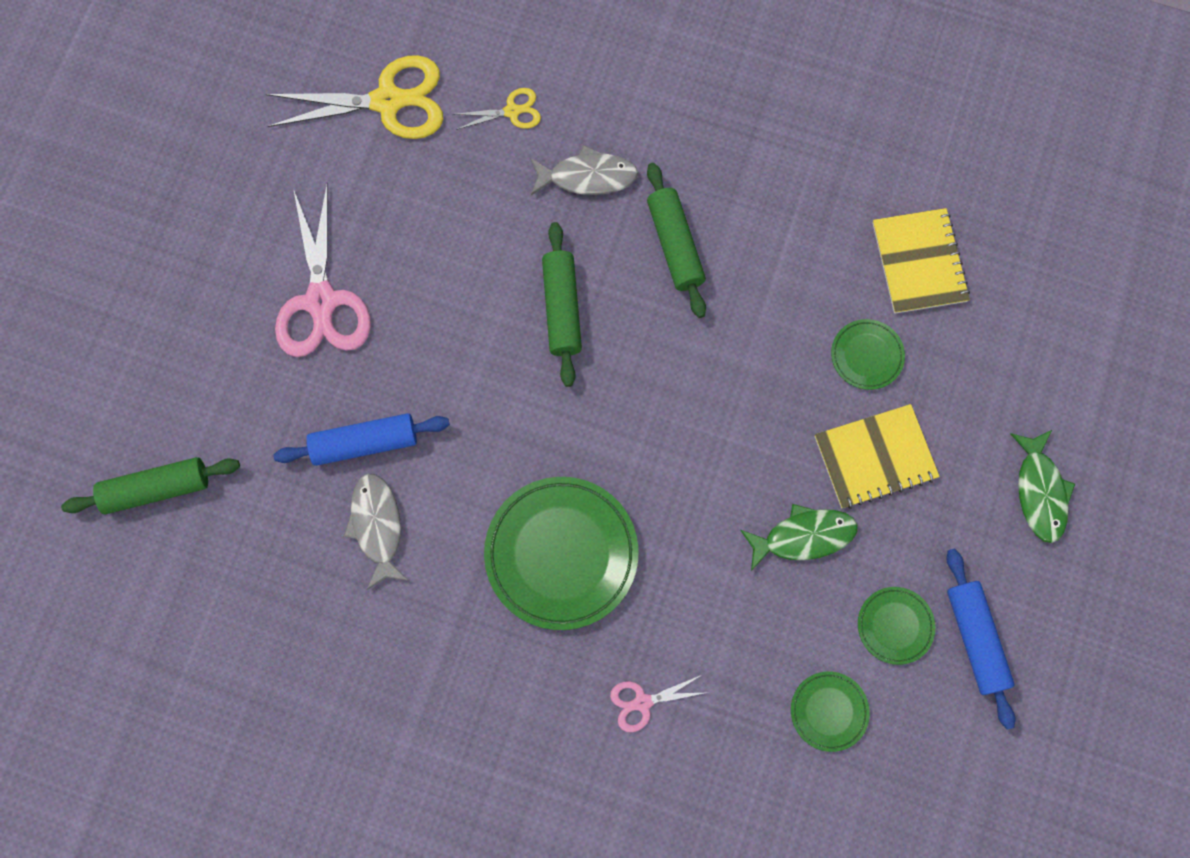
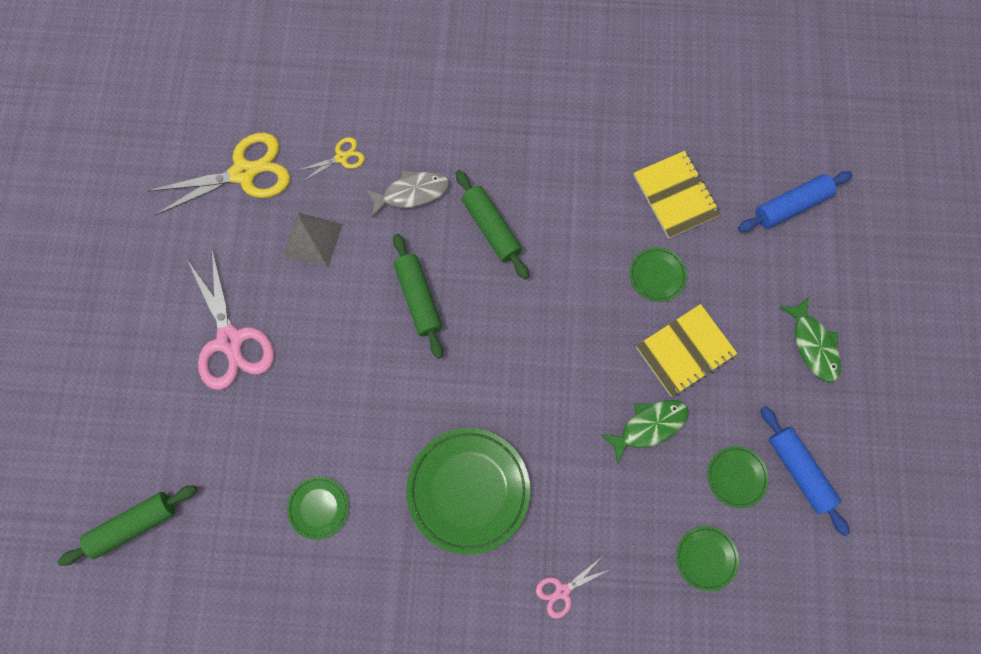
camera: 15 degrees left, 0 degrees up
blue rolling pin [273,413,450,466] -> blue rolling pin moved to [738,171,853,232]
grey fish [344,474,409,590] -> green plate [287,477,349,540]
none -> grey pyramid [283,212,343,268]

